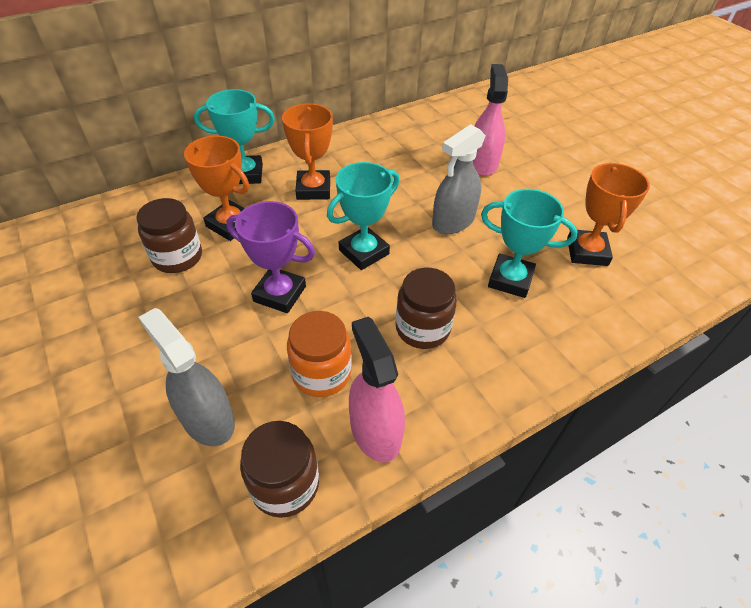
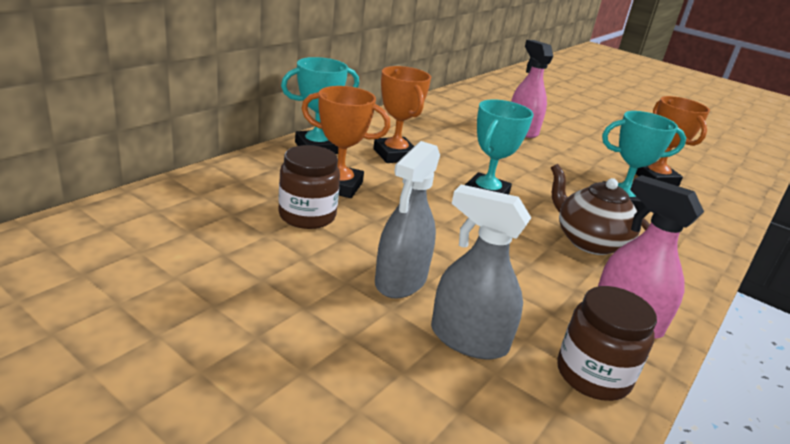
camera: 25 degrees left, 20 degrees down
purple trophy [226,201,315,313] -> none
orange jar [287,311,352,397] -> none
brown jar [396,268,457,349] -> brown teapot [551,164,650,255]
grey spray bottle [432,124,486,234] -> grey spray bottle moved to [375,141,440,299]

